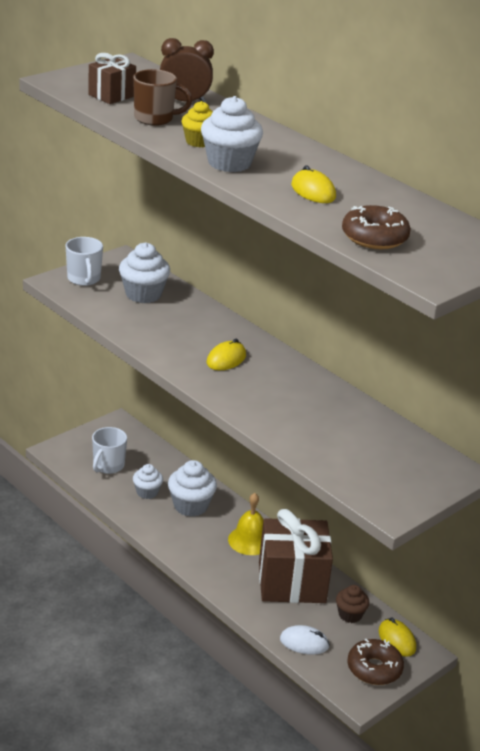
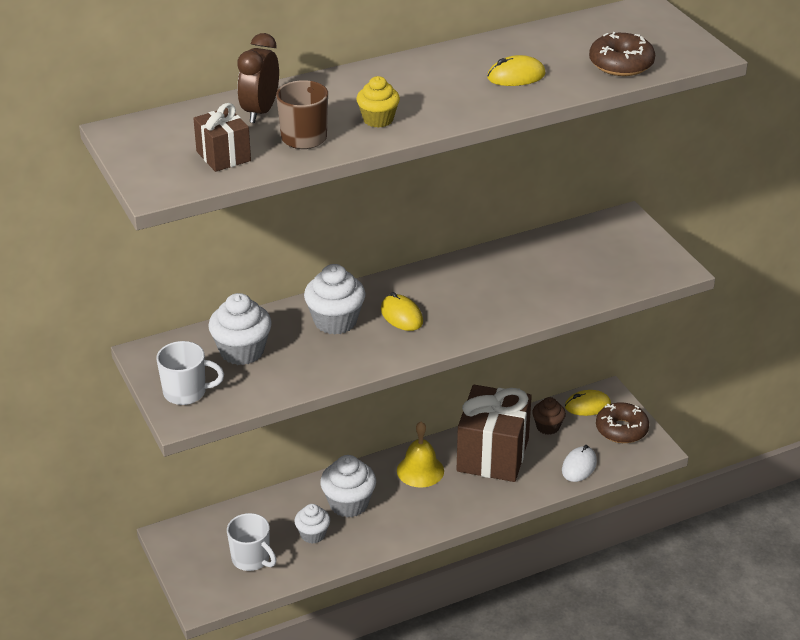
camera: 70 degrees left, 5 degrees up
white cupcake [201,96,263,172] -> white cupcake moved to [304,264,365,335]

